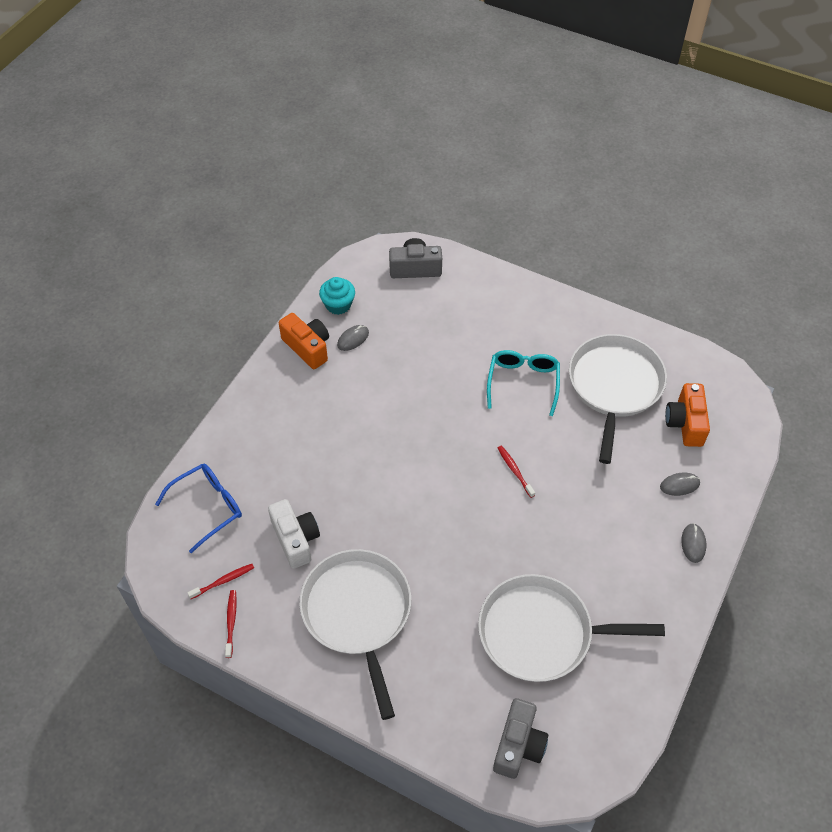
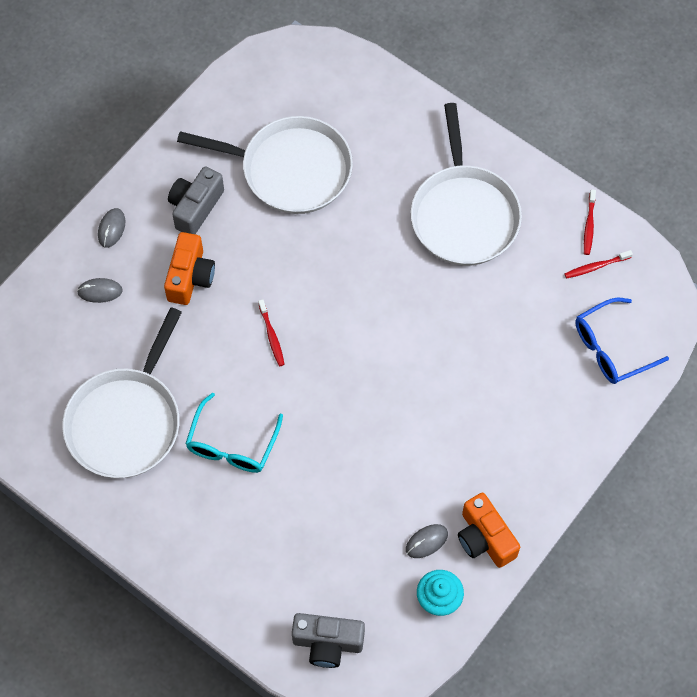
camera: 170 degrees left, 10 degrees up
white camera [268,499,320,569] -> none
grey camera [493,698,548,779] -> grey camera moved to [168,166,224,234]
orange camera [665,383,710,447] -> orange camera moved to [164,232,215,305]

